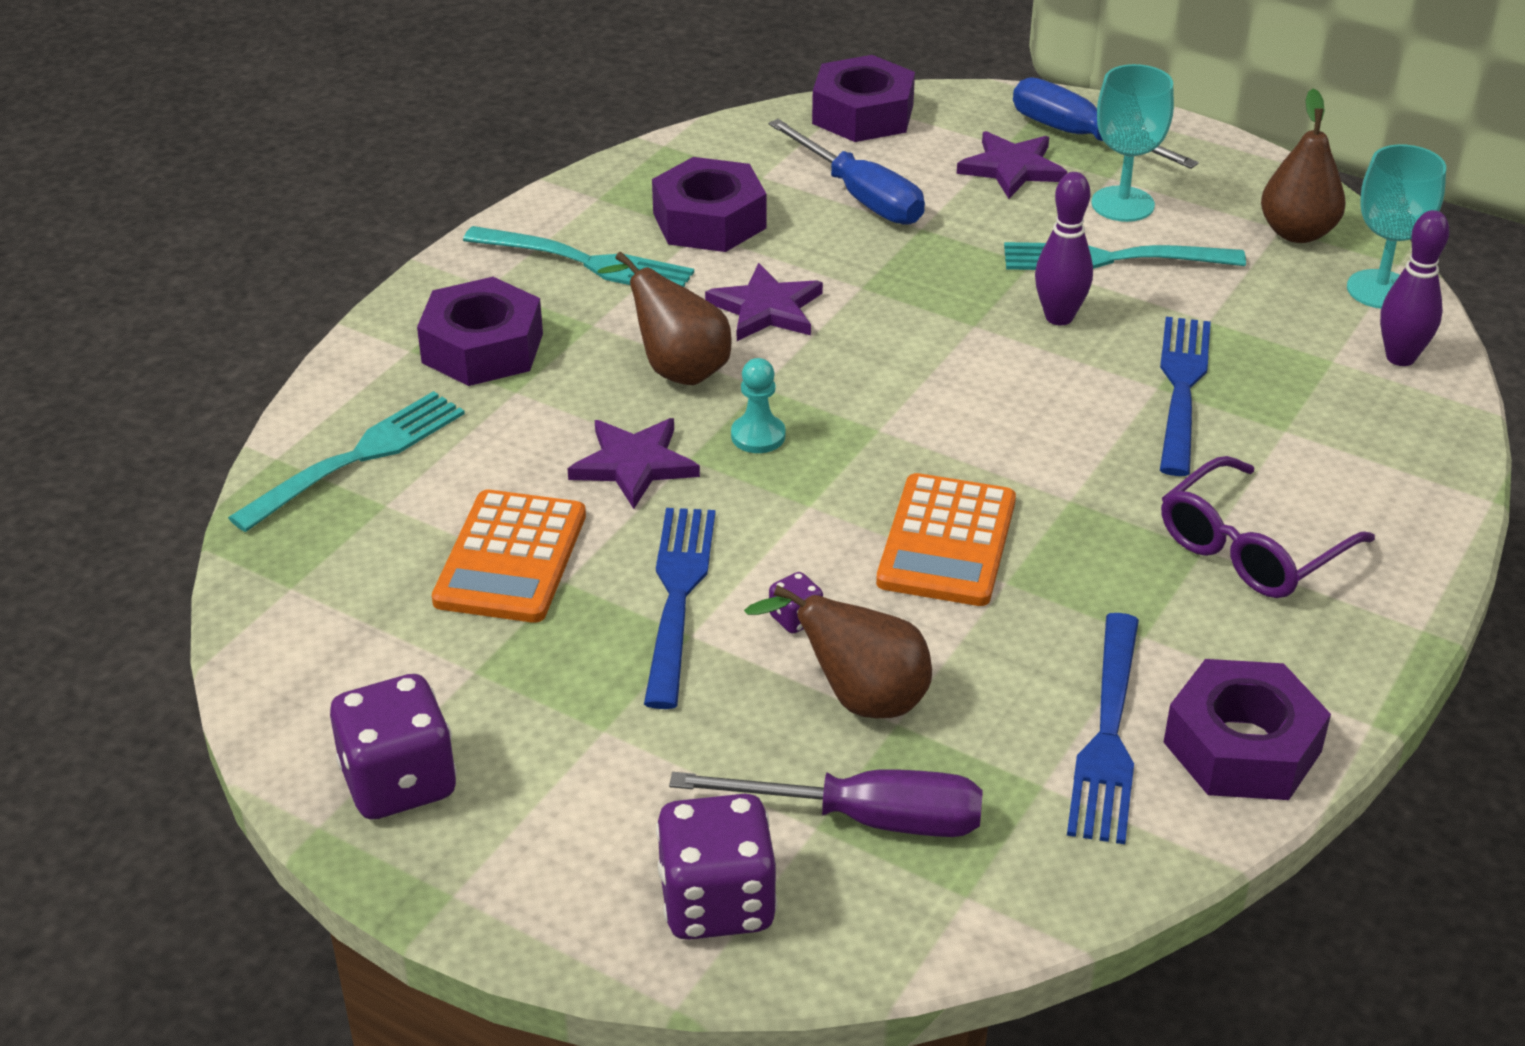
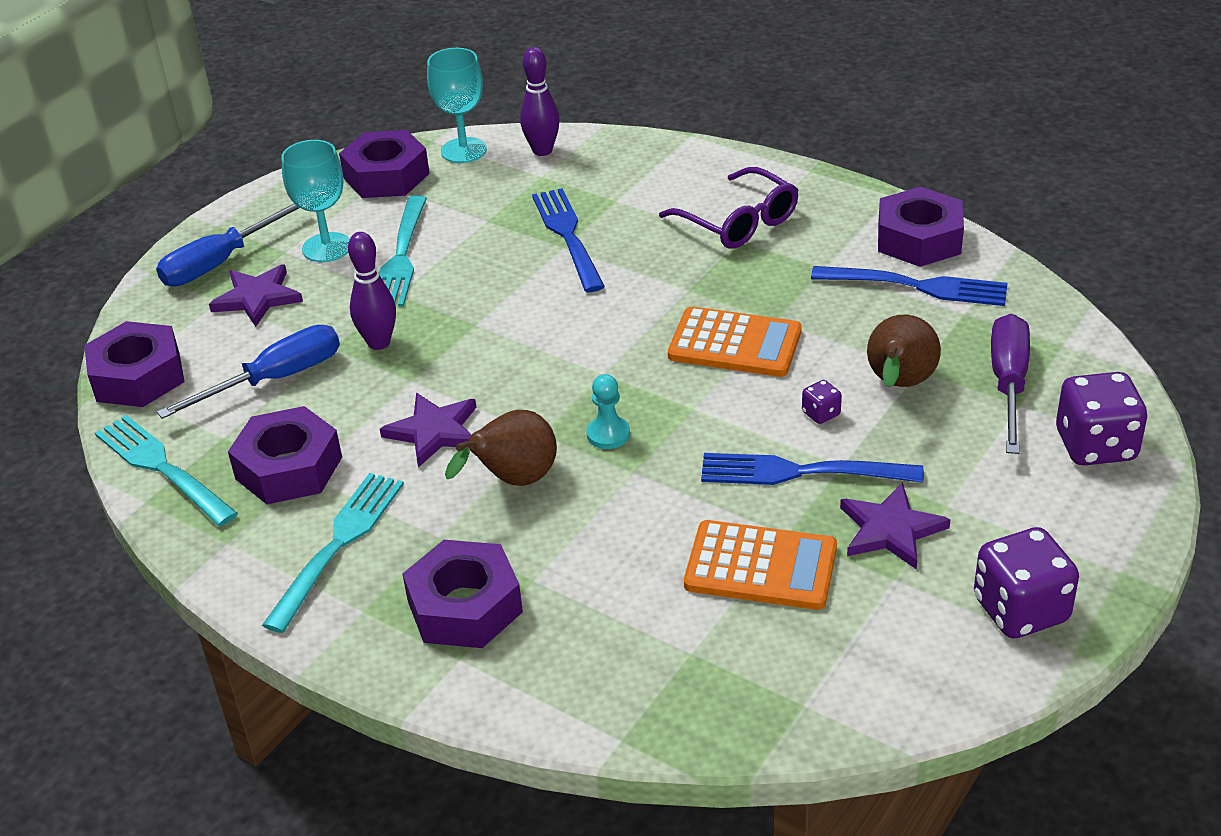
camera: 85 degrees left, 0 degrees up
turquoise fork [228,391,465,532] -> turquoise fork moved to [95,415,238,526]
purple star [568,418,700,509] -> purple star moved to [840,483,951,569]
purple bowling pin [1035,172,1093,325] -> purple bowling pin moved to [348,232,396,350]
blue fork [1160,317,1211,476] -> blue fork turned 60 degrees clockwise [532,188,605,292]
brown pear [1261,88,1345,243] -> purple nut [339,130,430,198]

